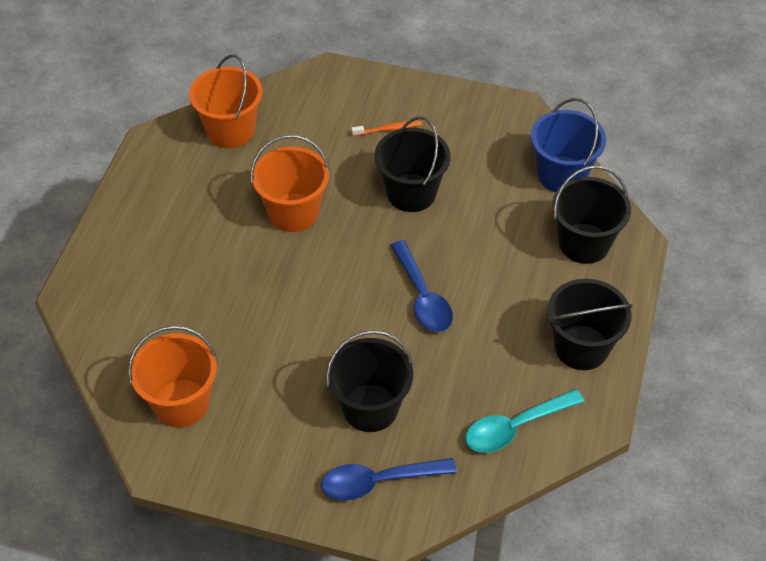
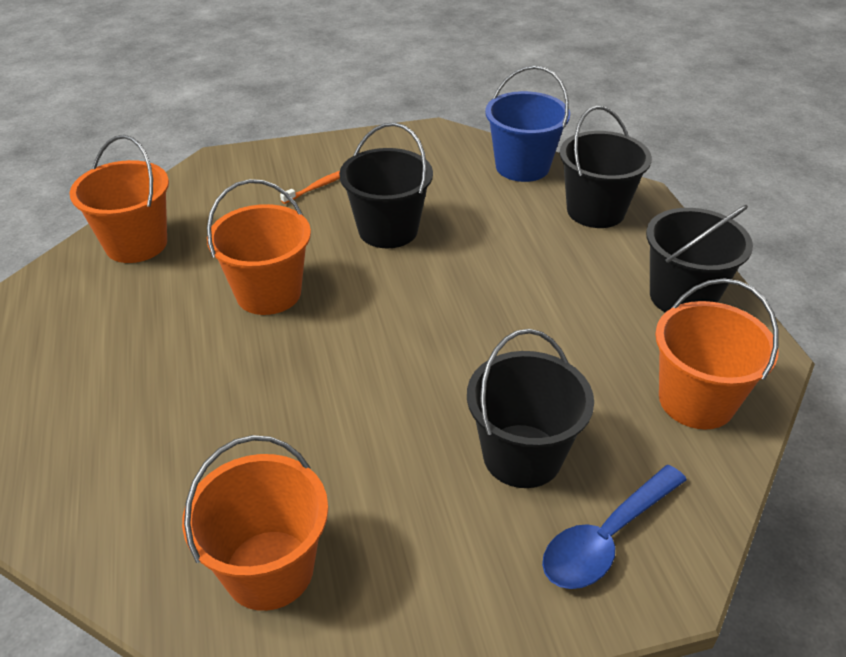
camera: 30 degrees left, 10 degrees down
blue spoon [390,240,453,332] -> none
turquoise spoon [465,389,584,453] -> orange bucket [655,278,779,429]

